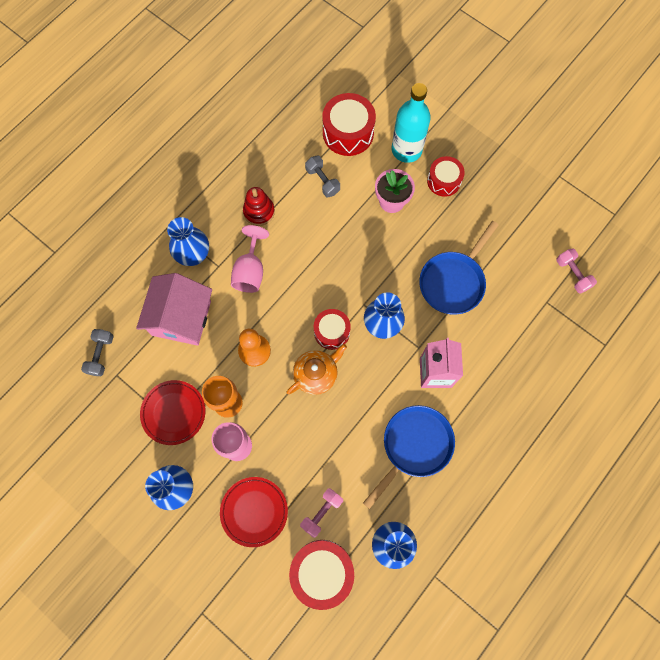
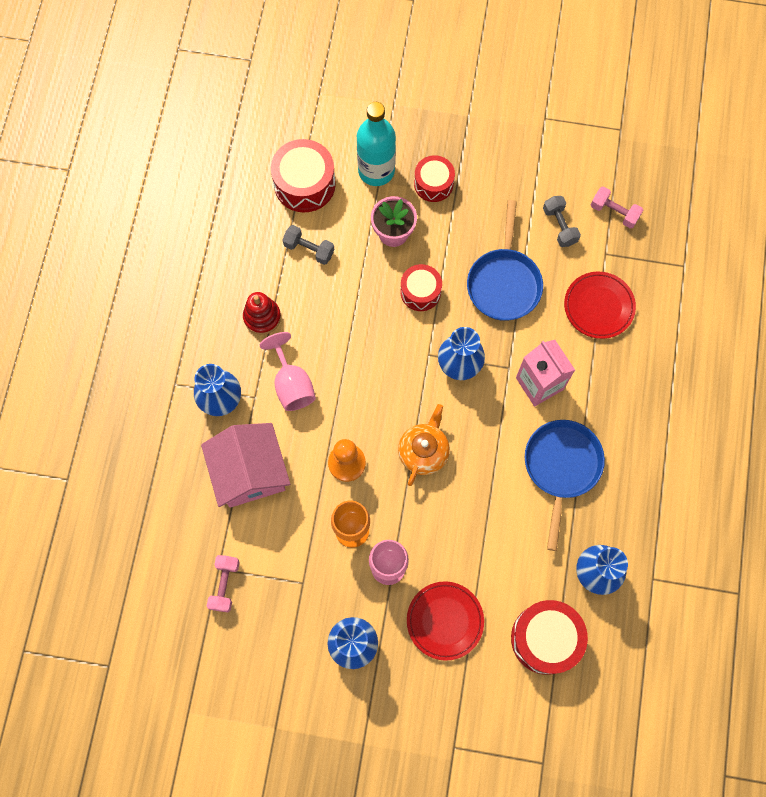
camera: 30 degrees left, 0 degrees up
grey dumbbell [81,329,114,376] -> grey dumbbell moved to [543,196,581,247]
red plate [140,380,205,445] -> red plate moved to [564,272,636,339]
pink dumbbell [300,488,343,538] -> pink dumbbell moved to [207,555,240,612]
red drum [314,309,351,350] -> red drum moved to [400,264,442,311]

